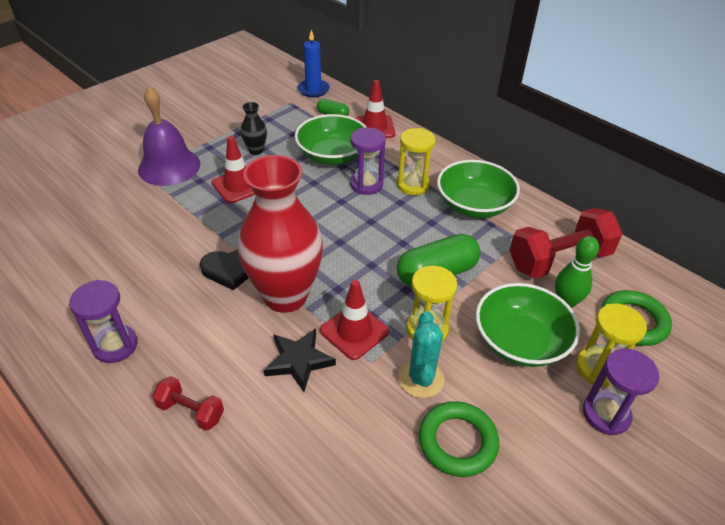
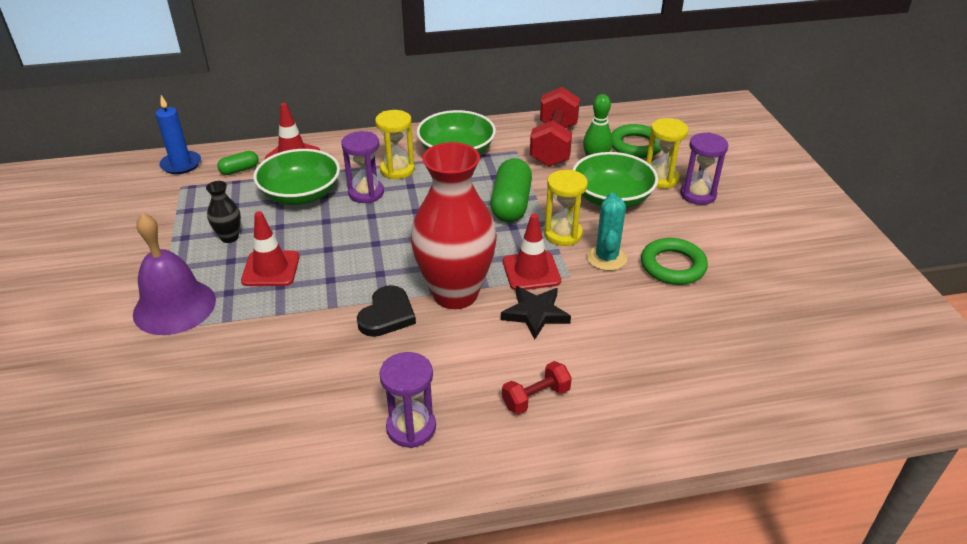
camera: 55 degrees left, 5 degrees down
turquoise cactus [399,311,445,398] -> turquoise cactus turned 60 degrees clockwise [586,192,627,271]

